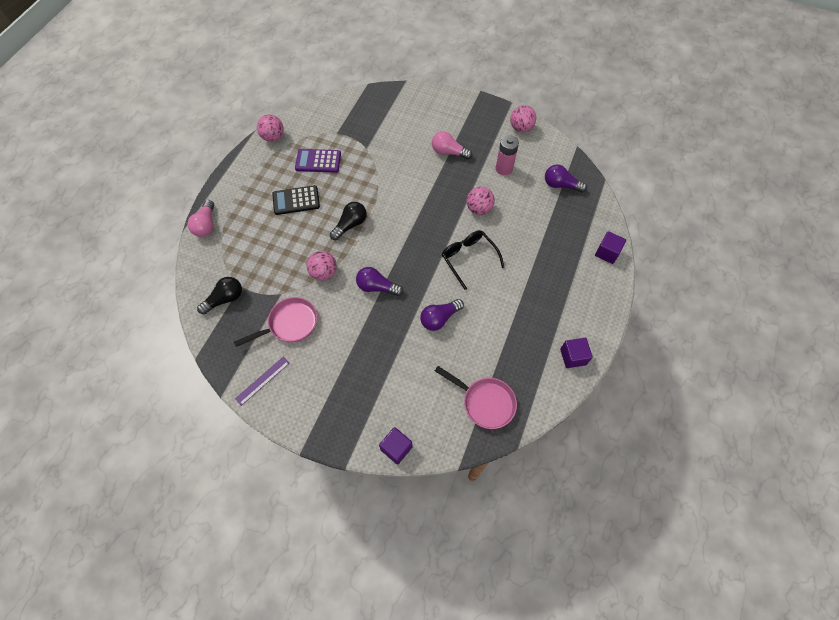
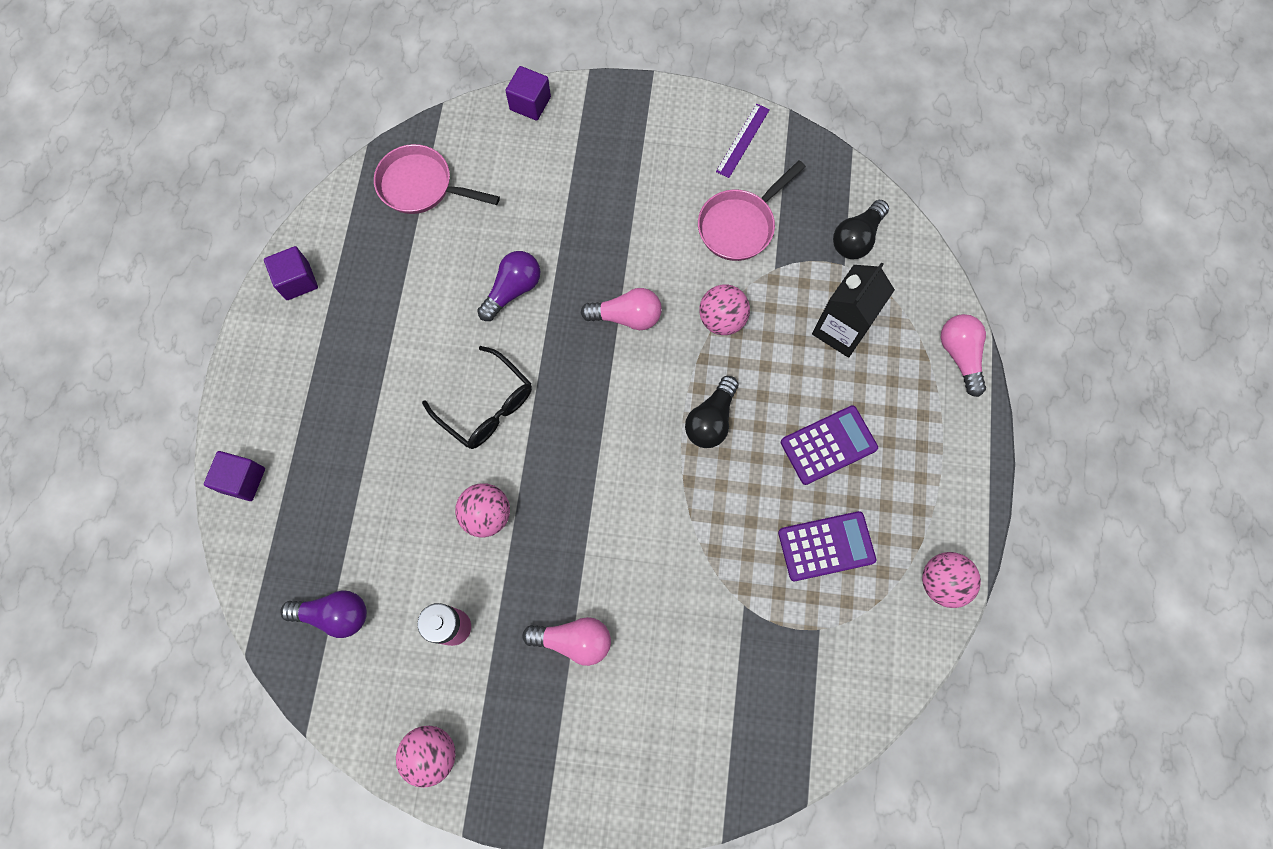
camera: 165 degrees right, 10 degrees up
black calculator [272,185,320,215] -> purple calculator [781,406,878,485]
purple light bulb [356,267,403,296] -> pink light bulb [580,288,662,330]
none -> black carton [812,262,895,358]

